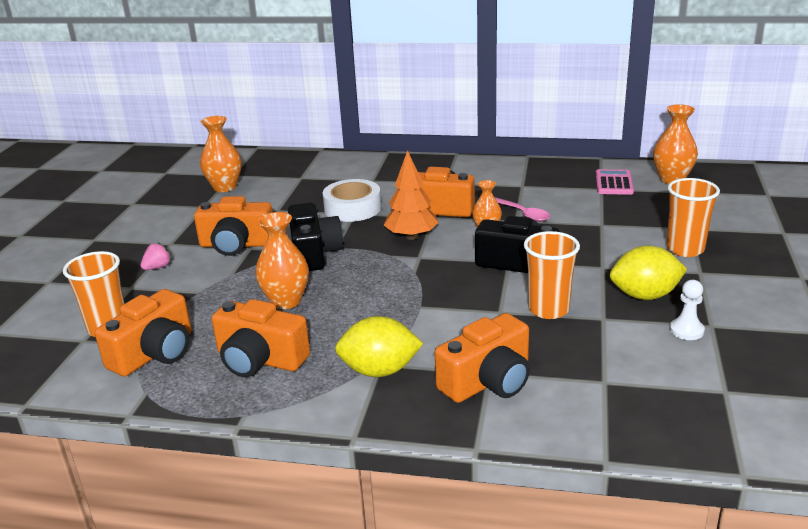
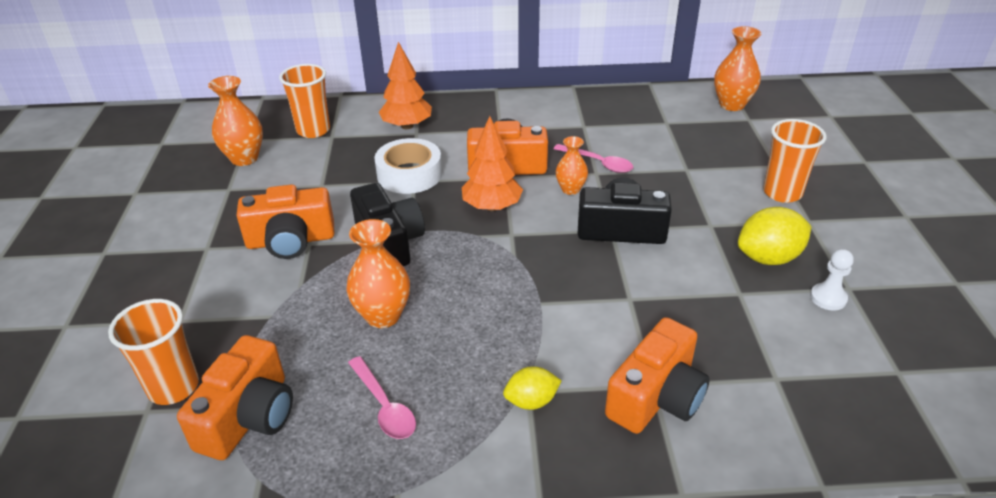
camera: 15 degrees left, 10 degrees up
pink strawberry [140,242,172,270] -> none
orange camera [212,299,310,377] -> pink spoon [348,356,416,439]
yellow lemon [335,316,423,377] -> yellow lemon [503,366,562,410], size x0.61
orange cup [524,231,580,319] -> orange cup moved to [279,64,330,138]
pink calculator [596,169,634,195] -> none
none -> orange tree [379,42,432,129]

